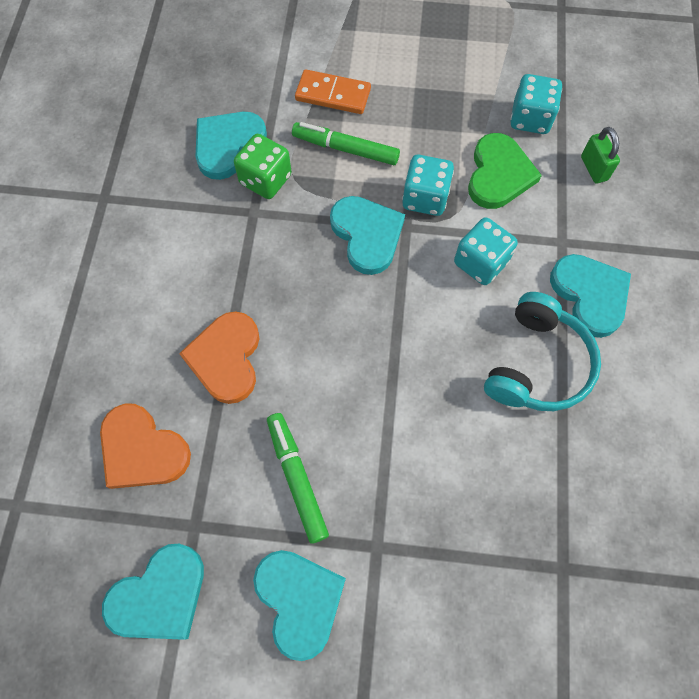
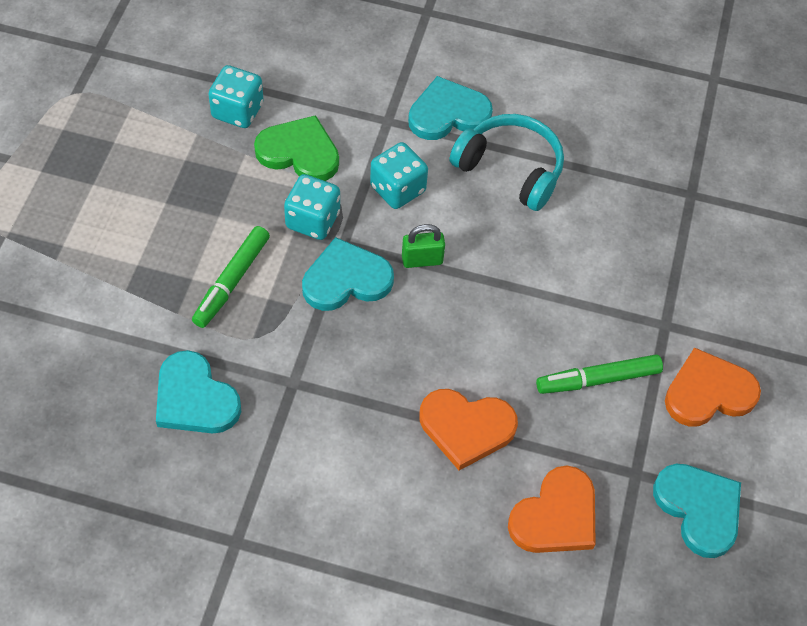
camera: 85 degrees left, 10 degrees down
green dice [234,134,291,199] -> none
turquoise heart [253,550,346,661] -> orange heart [665,347,761,427]
orange domino [295,69,371,114] -> none
green padlock [581,127,620,183] -> green padlock moved to [402,224,445,268]

